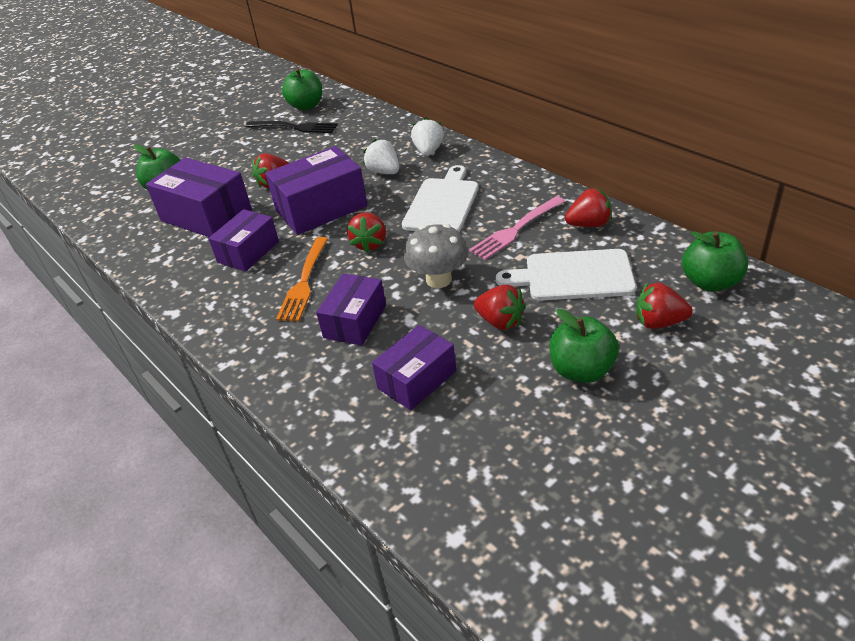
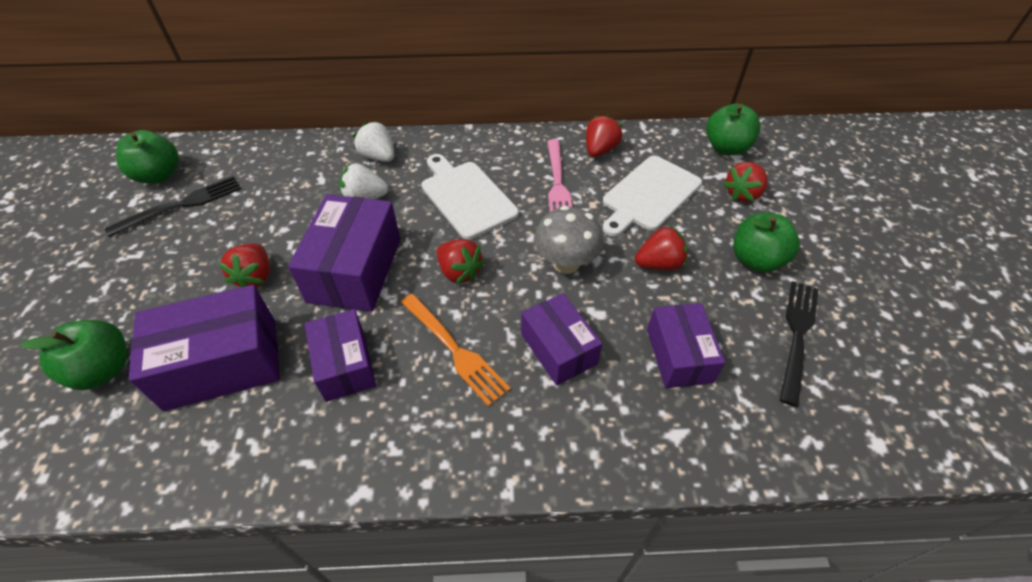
camera: 55 degrees left, 10 degrees up
none -> black fork [780,281,819,407]

